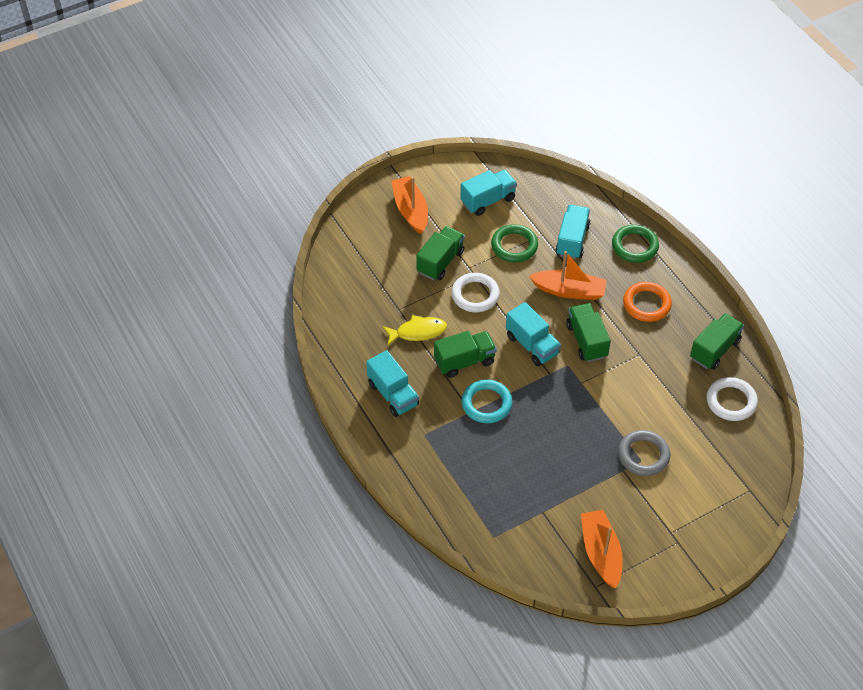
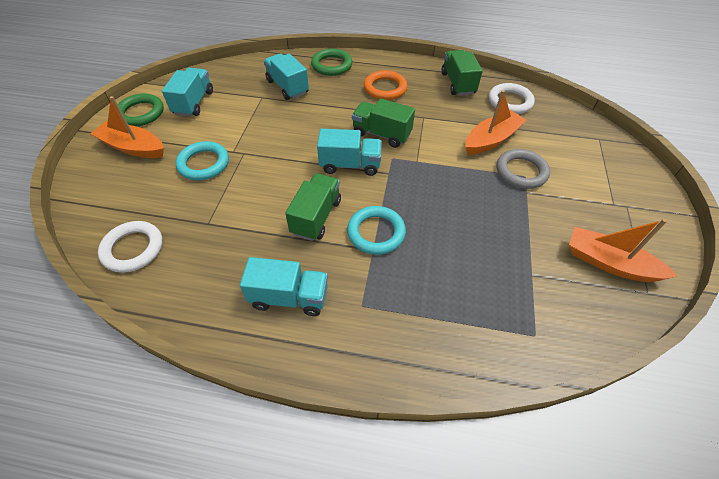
camera: 50 degrees left, 0 degrees up
yellow fish [383,315,447,346] -> none
green truck [416,226,465,280] -> turquoise ring [176,141,229,180]
white ring [452,273,500,312] -> white ring moved to [98,221,163,273]
green ring [491,224,538,262] -> green ring moved to [118,94,164,126]
orange boat [529,251,606,300] -> orange boat moved to [465,90,527,155]

